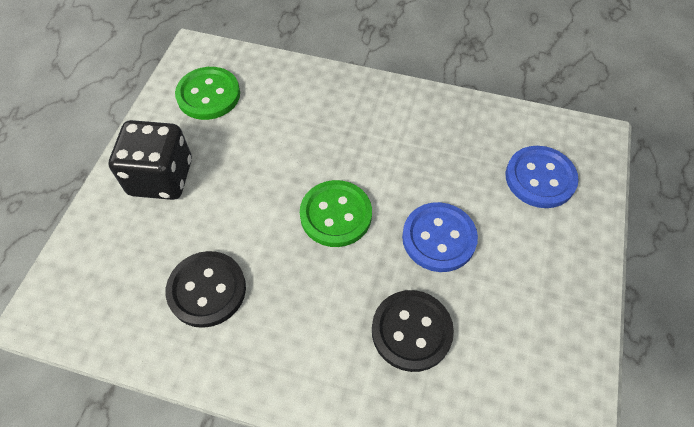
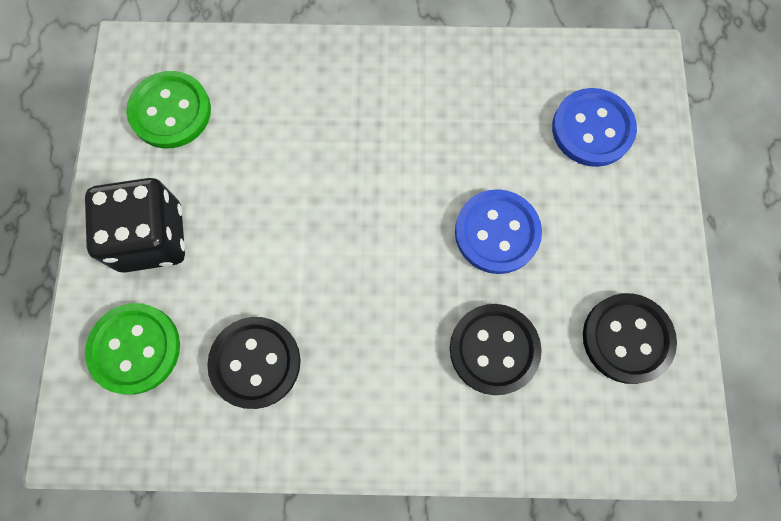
camera: 15 degrees left, 15 degrees up
green button [300,180,372,247] -> green button moved to [85,303,180,394]
none -> black button [583,293,677,384]

